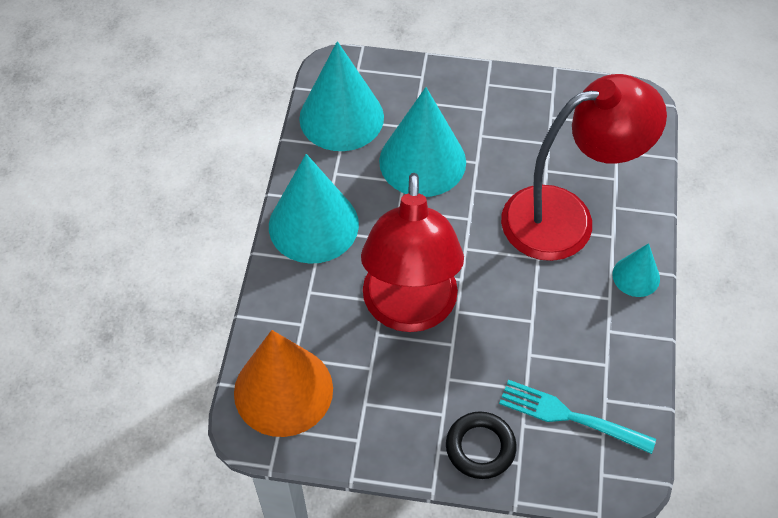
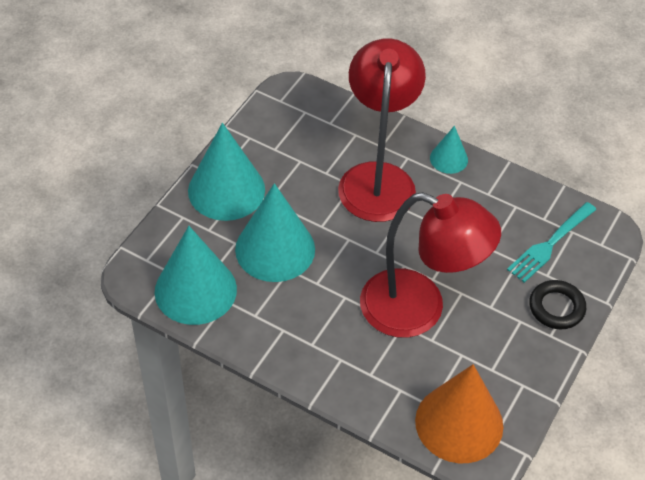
camera: 70 degrees left, 5 degrees down
turquoise cone [269,154,359,264] -> turquoise cone moved to [188,123,265,221]

